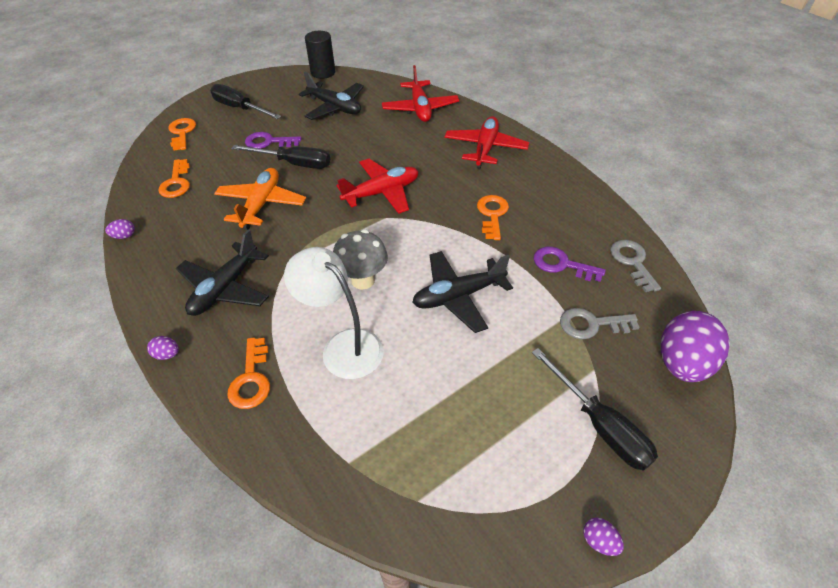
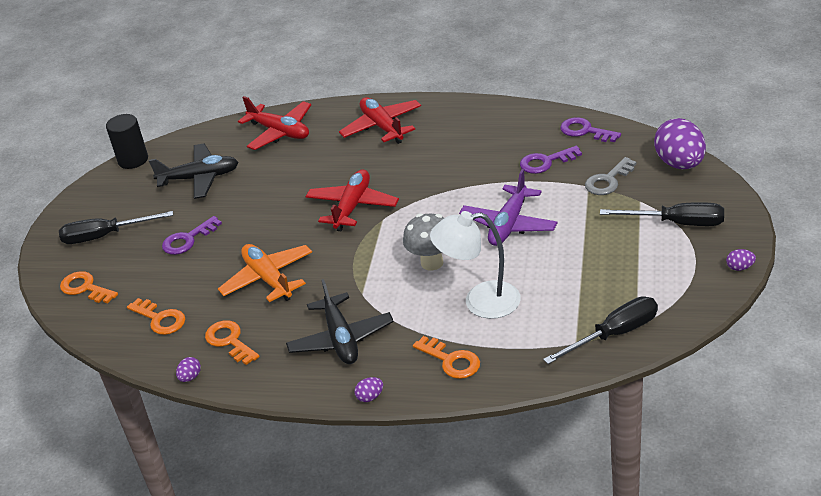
camera: 40 degrees left, 10 degrees down
black screwdriver [232,145,330,169] -> black screwdriver moved to [543,296,658,364]
black plane [412,251,513,333] -> purple plane [459,169,558,246]
orange key [477,195,509,240] -> orange key moved to [205,320,260,365]
grey key [610,240,661,292] -> purple key [560,117,621,142]

